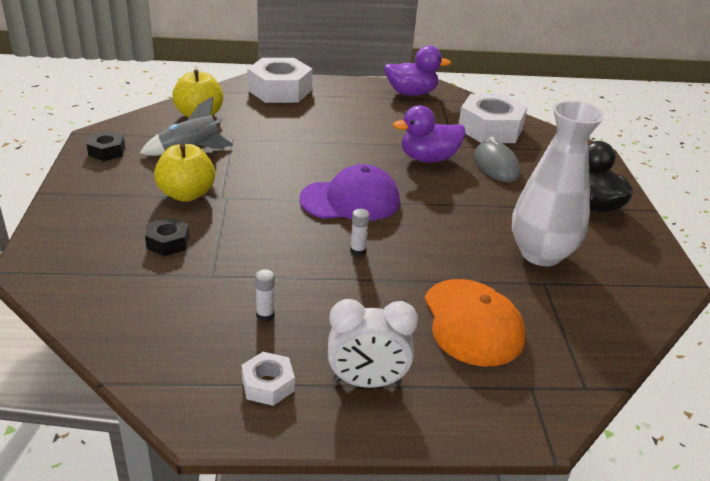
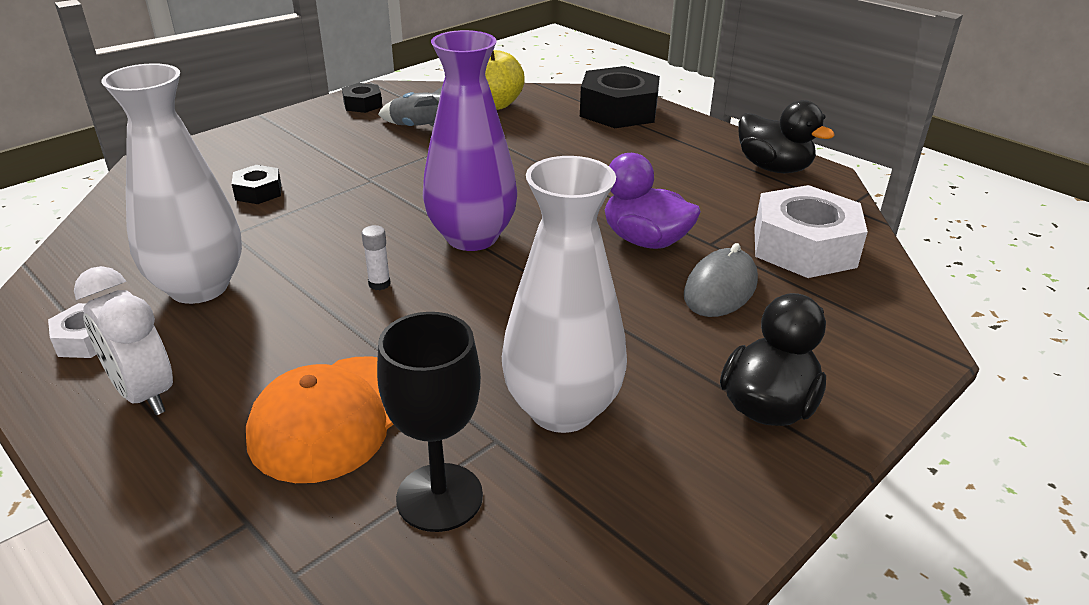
camera: 50 degrees right, 0 degrees up
yellow apple [154,143,215,202] -> none
white nut [247,58,313,103] -> black nut [580,66,660,128]
white glue stick [255,269,275,322] -> white vase [101,63,242,304]
purple cap [299,164,400,221] -> purple vase [423,30,517,251]
purple duck [384,45,451,96] -> black duck [739,100,835,173]
none -> black goblet [377,312,483,532]

